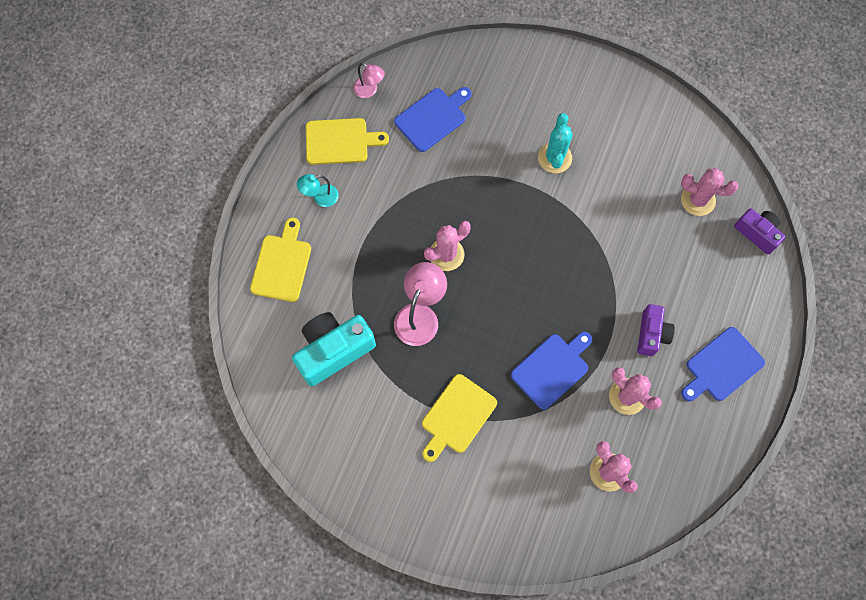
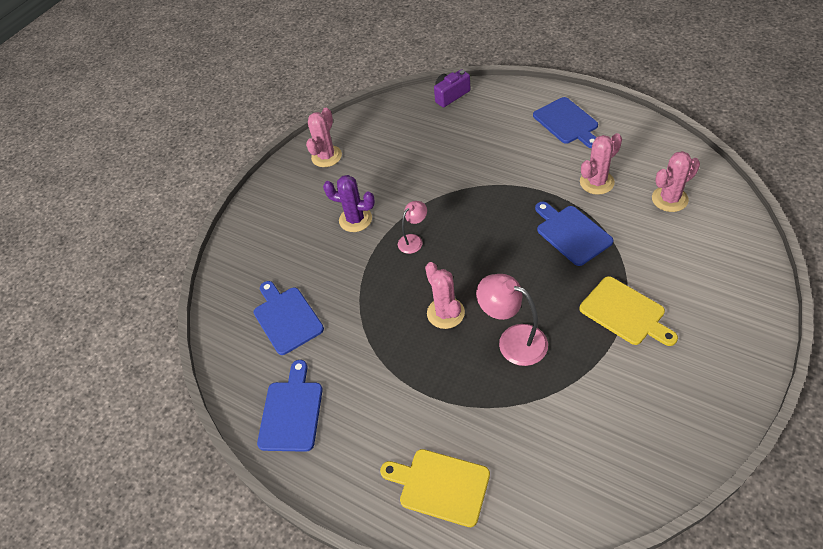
camera: 75 degrees left, 20 degrees down
turquoise camera [292,312,376,386] -> none
turquoise lamp [297,174,339,207] -> none
yellow cutting board [306,118,389,165] -> blue cutting board [257,360,323,452]
pink lamp [353,62,385,98] -> pink lamp moved to [398,201,427,254]
turquoise cactus [538,113,573,173] -> purple cactus [323,175,375,232]
purple camera [637,304,675,356] -> none
pink cactus [681,168,739,216] -> pink cactus moved to [306,108,342,167]

